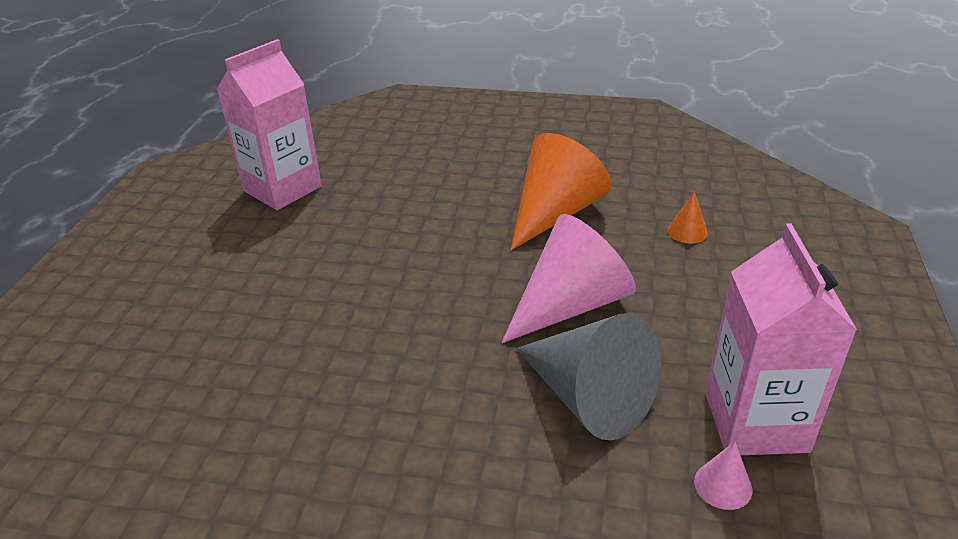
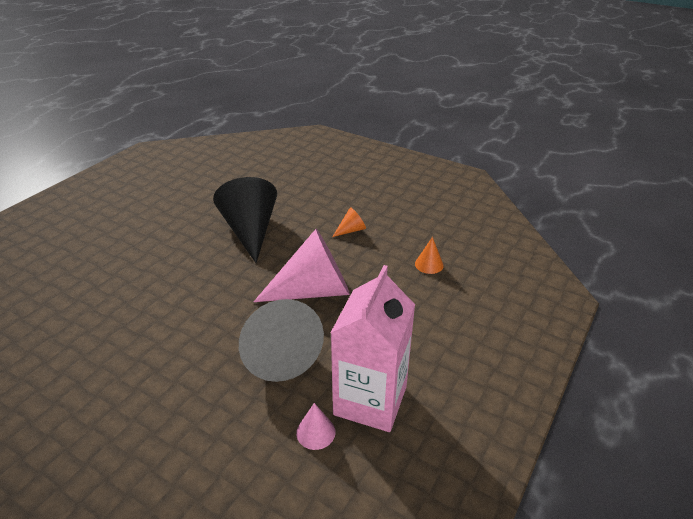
camera: 20 degrees right, 0 degrees up
pink carton [217,39,322,210] -> none
orange cone [511,133,612,250] -> orange cone [332,207,366,237], size x0.42
none -> black cone [213,177,277,263]

